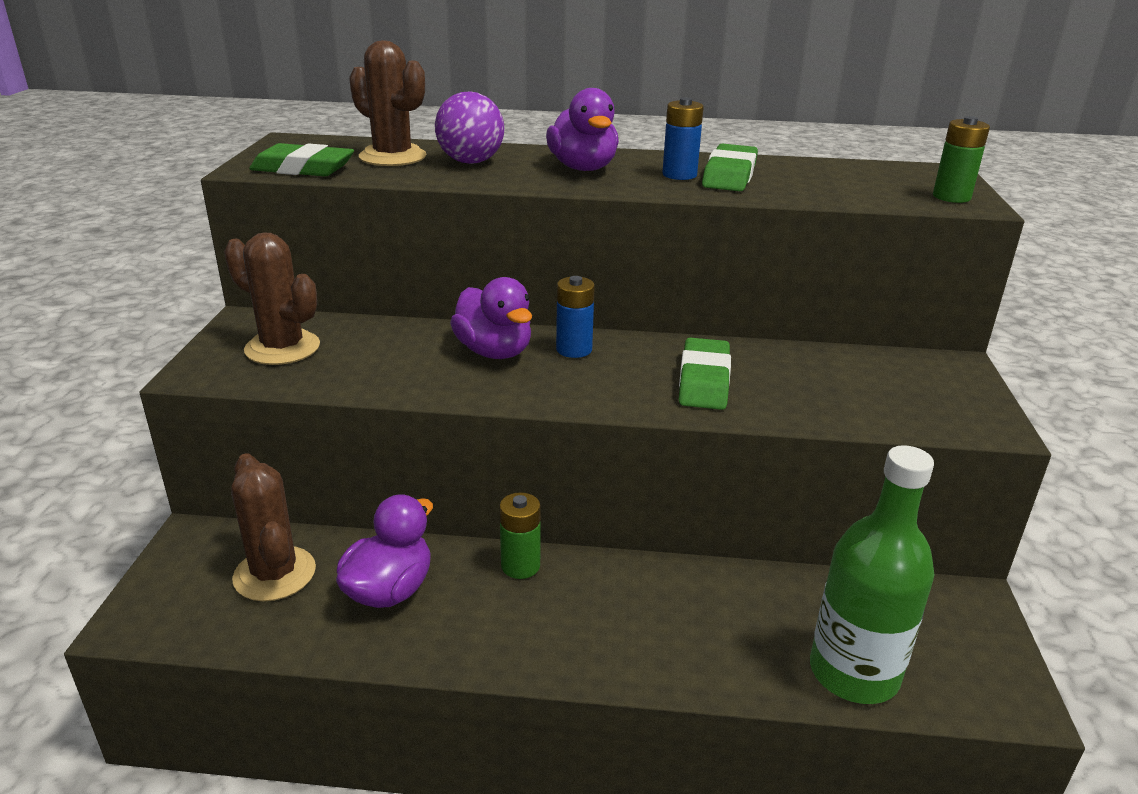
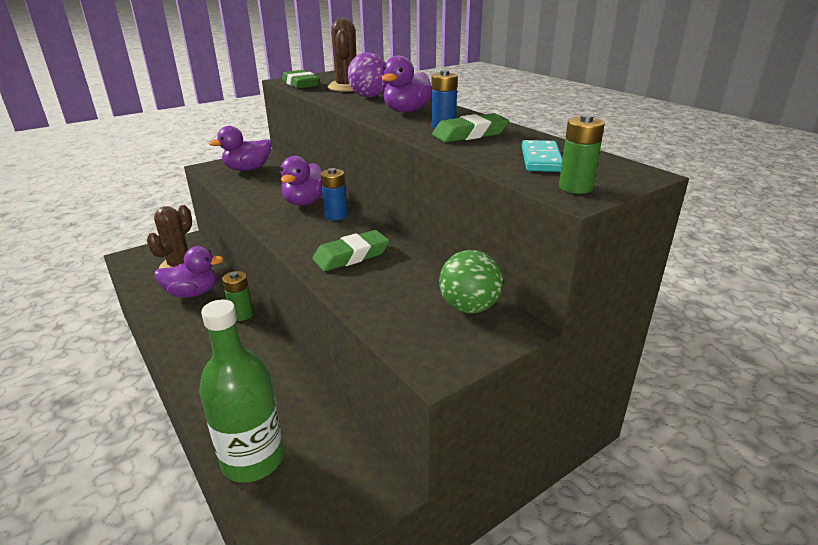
camera: 50 degrees right, 0 degrees up
brown cactus [224,232,320,365] -> purple duck [209,126,271,171]
none -> green ball [439,250,503,314]
none -> turquoise domino [522,140,562,172]

